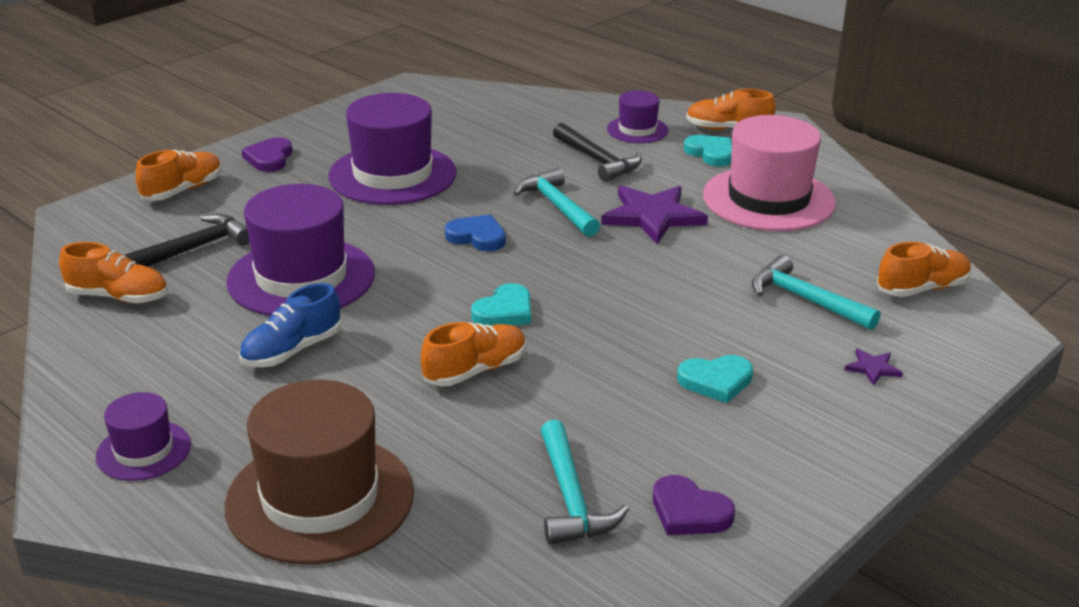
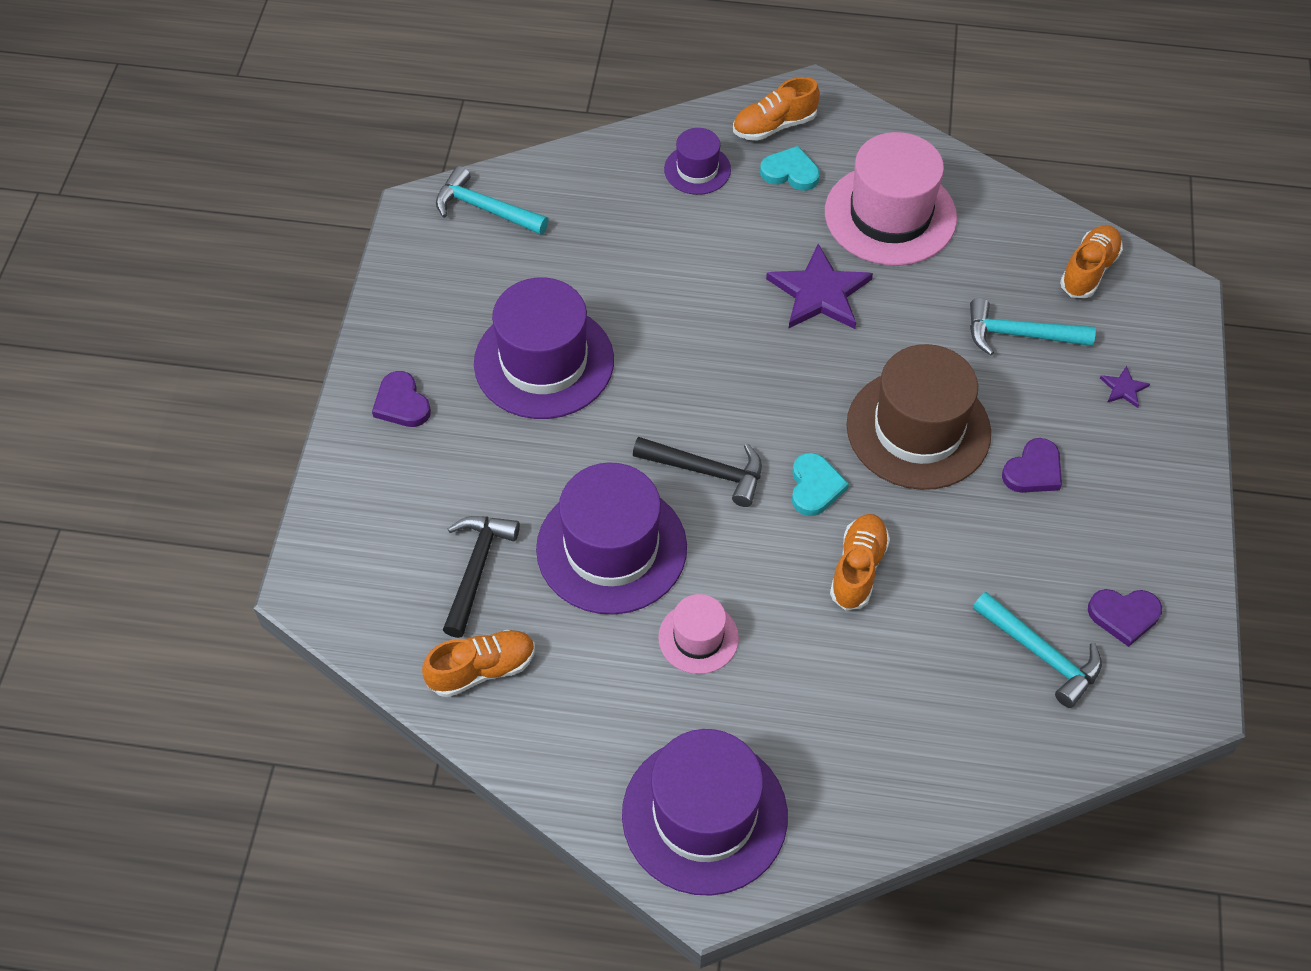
camera: 35 degrees left, 25 degrees up
purple hat [95,392,191,481] -> purple hat [622,729,788,896], size x1.94
orange shoe [136,150,222,201] -> none
brown hat [225,380,414,564] -> brown hat moved to [846,344,991,490]
blue shoe [239,283,341,367] -> pink hat [658,594,739,674]
blue heart [445,215,506,252] -> none
turquoise hammer [513,168,600,237] -> turquoise hammer moved to [436,166,549,235]
black hammer [553,123,642,182] -> black hammer moved to [633,437,762,507]
turquoise heart [677,355,753,403] -> purple heart [1002,438,1062,493]

